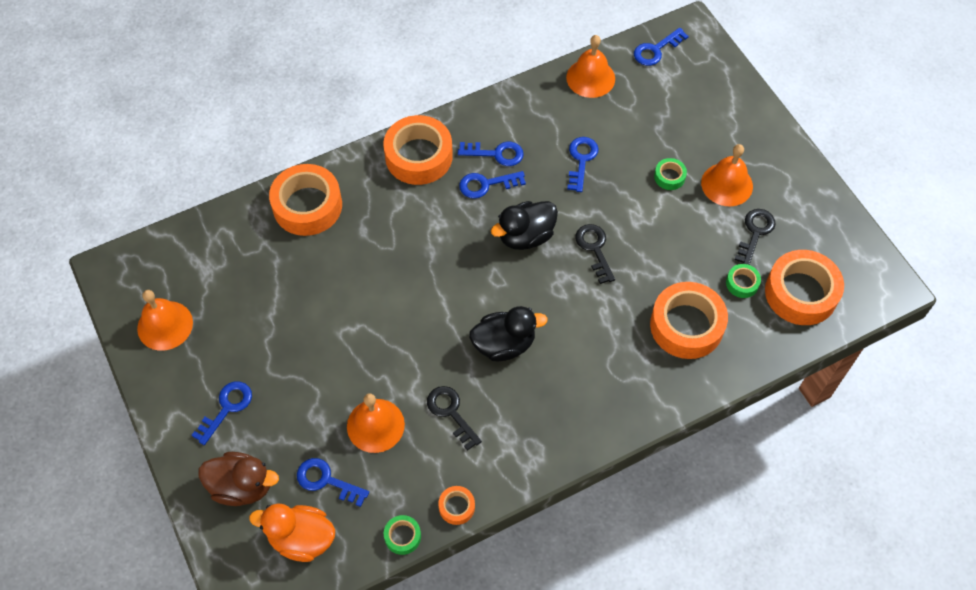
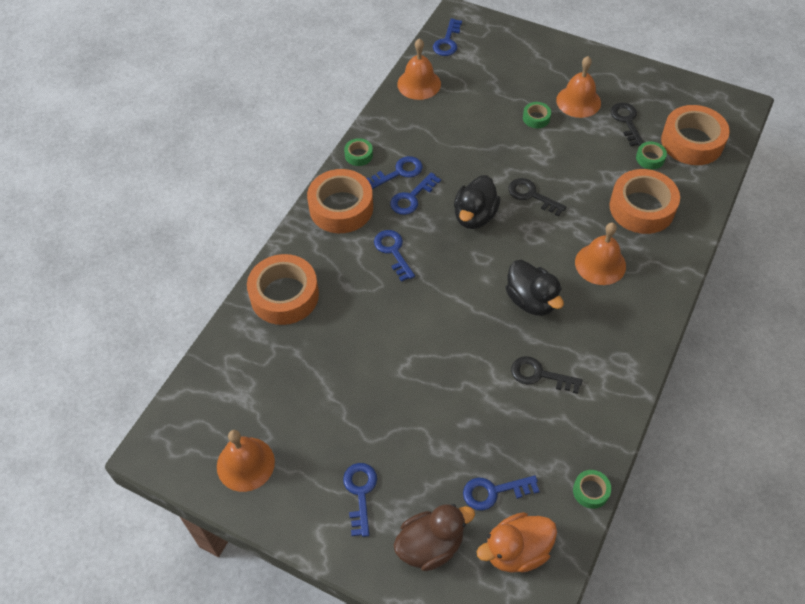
camera: 35 degrees left, 5 degrees down
orange bell [347,393,405,453] -> orange bell moved to [575,222,626,285]
orange tape [438,486,475,525] -> none
black duck [469,306,548,361] -> black duck turned 105 degrees clockwise [506,260,564,316]
blue key [567,137,599,192] -> blue key moved to [374,230,415,282]
none -> green tape [344,138,373,166]

